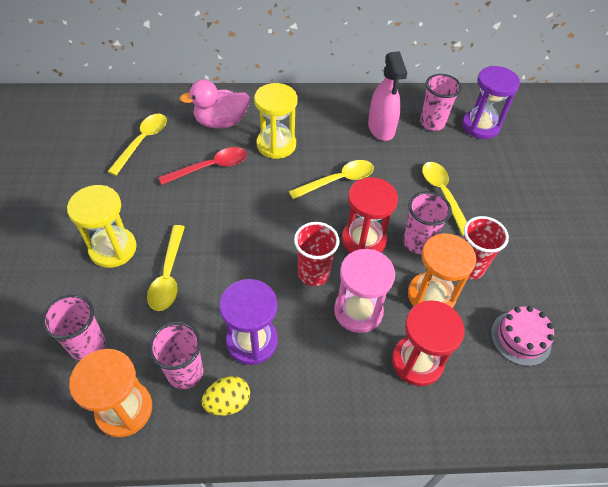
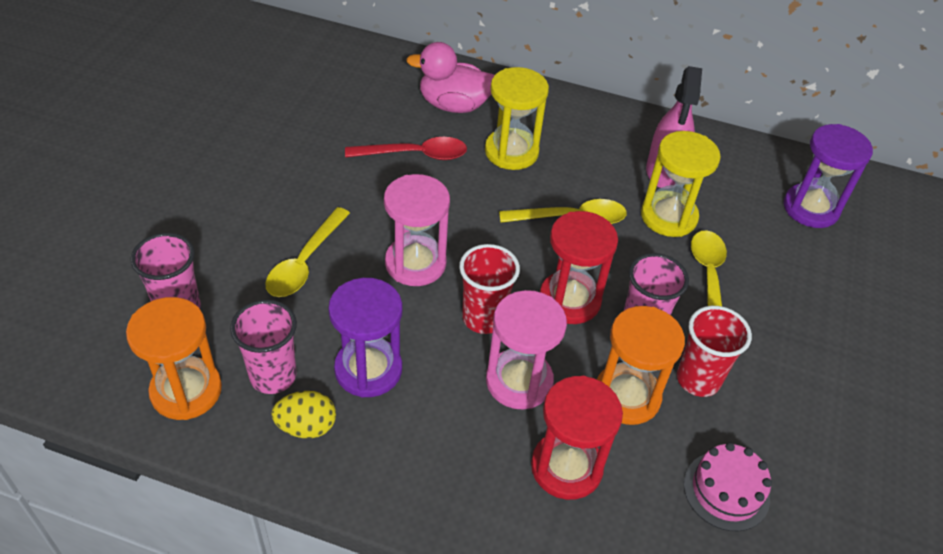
camera: 20 degrees right, 5 degrees down
yellow hourglass [67,185,137,268] -> yellow hourglass moved to [641,131,721,237]
yellow spoon [107,114,167,176] -> none
pink cup [420,74,462,131] -> none
none -> pink hourglass [384,174,450,286]

